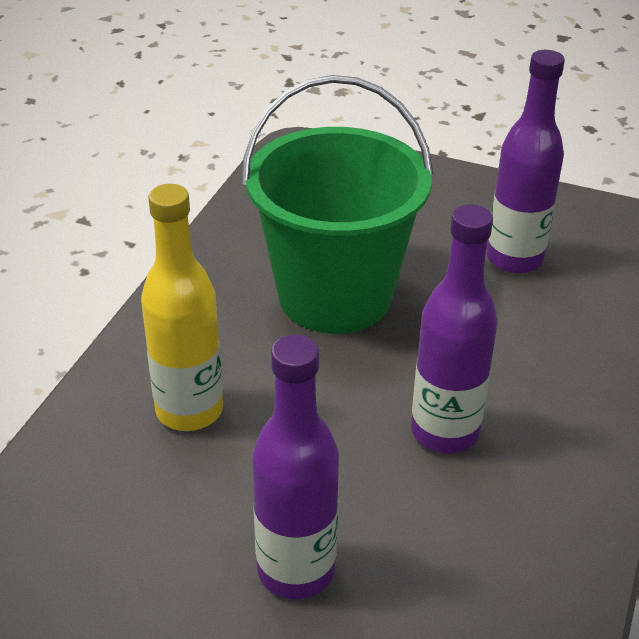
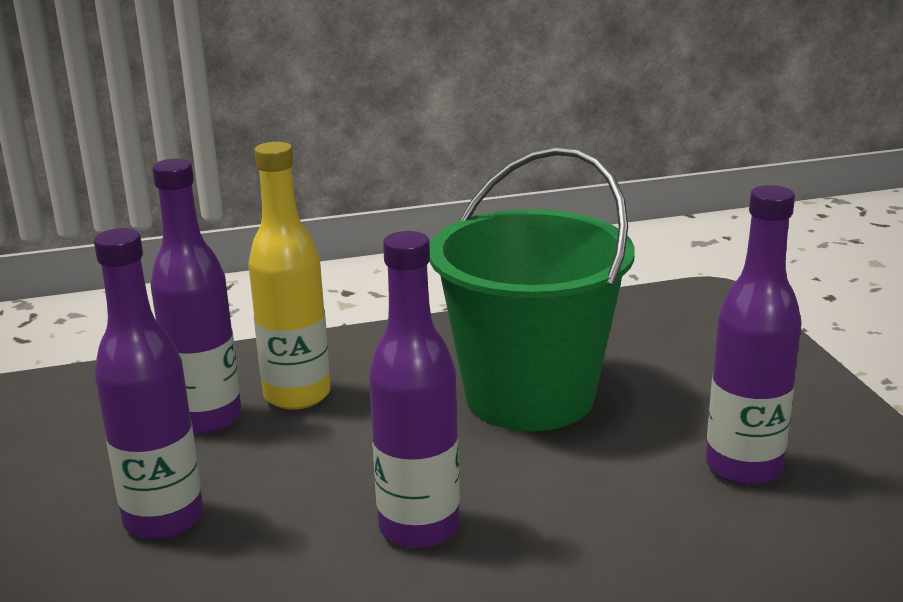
camera: 55 degrees right, 15 degrees down
none -> purple bottle [151,158,242,434]

